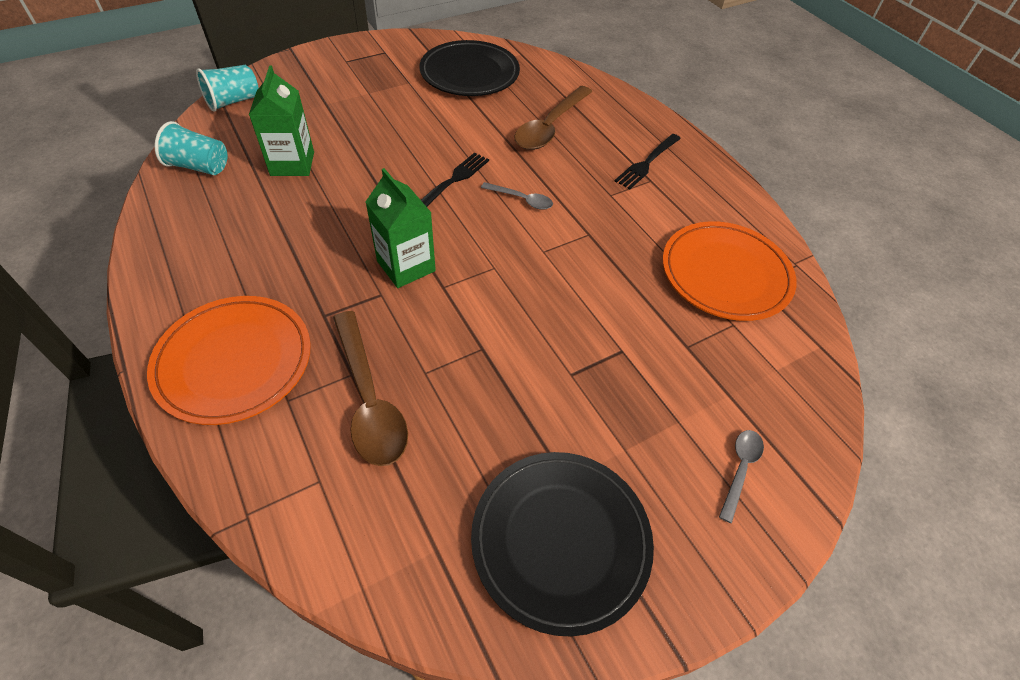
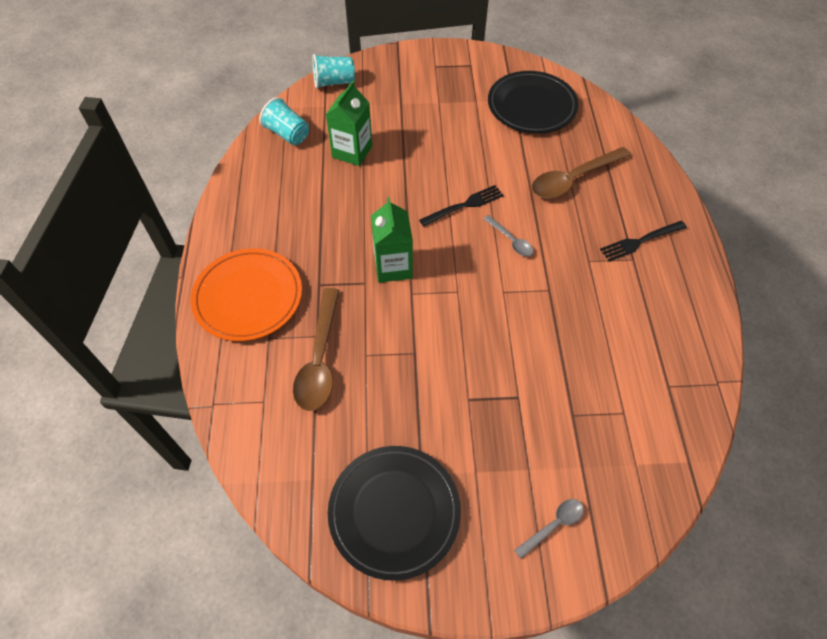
camera: 30 degrees right, 5 degrees up
orange plate [663,221,797,321] -> none

